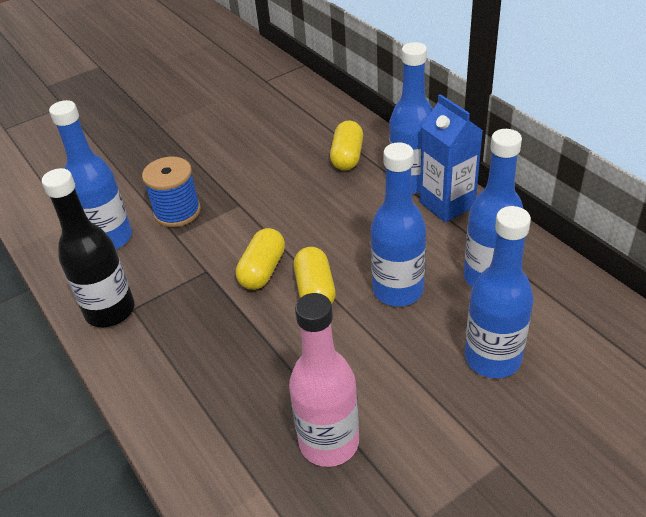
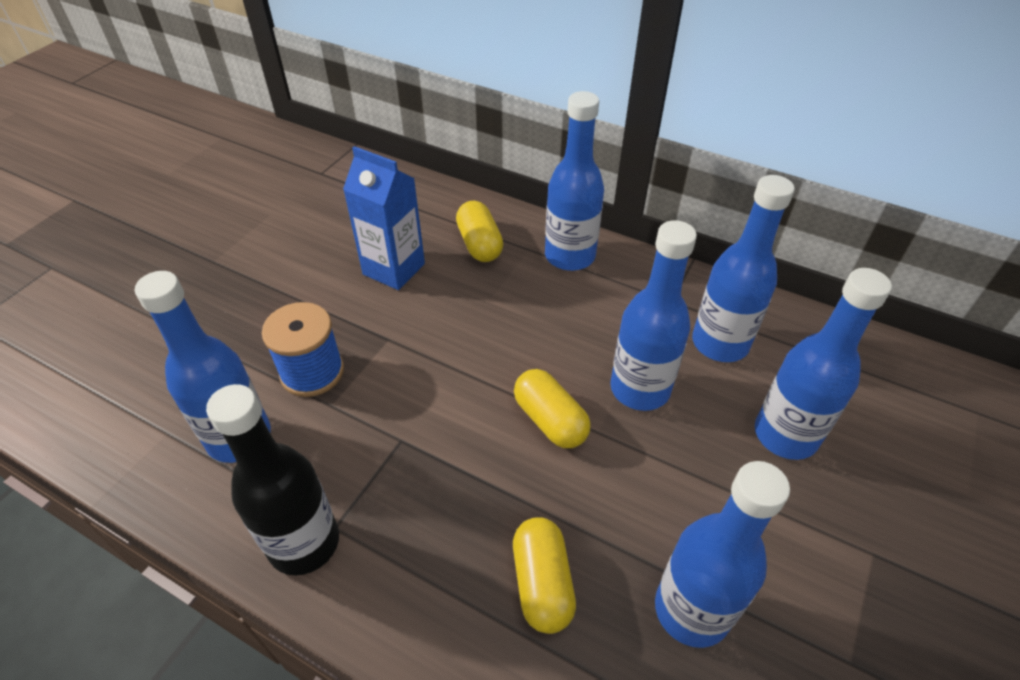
camera: 30 degrees left, 5 degrees up
yellow capsule [236,228,285,290] -> yellow capsule moved to [513,517,576,634]
pink bottle [289,293,359,467] -> blue bottle [655,461,790,648]
blue carton [420,94,483,222] -> blue carton moved to [343,146,425,290]

